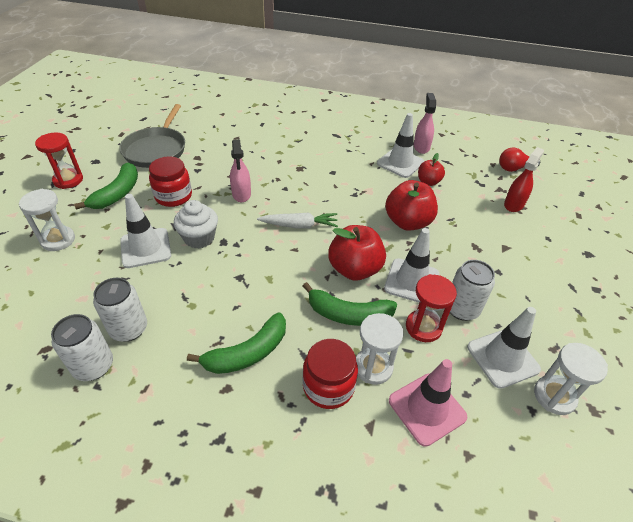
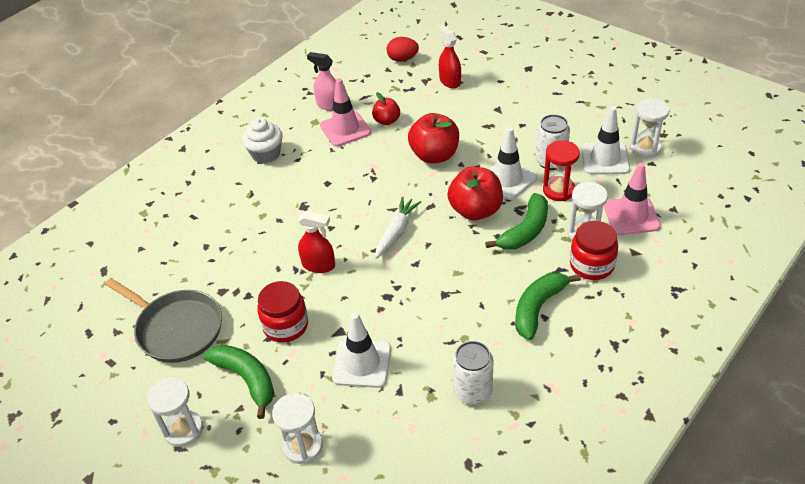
camera: 60 degrees left, 0 degrees up
red hourglass [35,133,83,189] -> white hourglass [147,377,203,447]
white can [51,314,113,381] -> none
white cupcake [174,200,218,249] -> white cupcake moved to [242,118,283,164]
green banana [187,312,286,374] -> green banana turned 135 degrees counterclockwise [515,273,581,340]
pink spray bottle [230,140,251,202] -> red spray bottle [298,211,335,273]
white traffic cone [377,113,424,178] -> pink traffic cone [320,78,371,147]
red light bulb [499,148,540,172] -> red egg [387,37,419,62]

